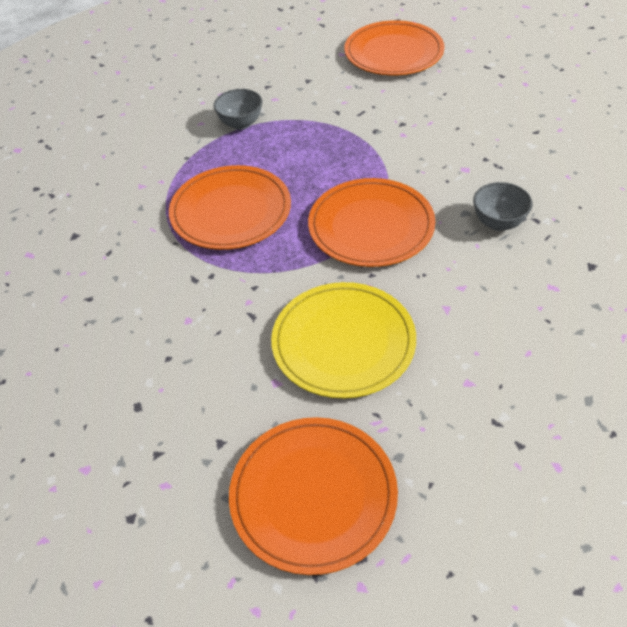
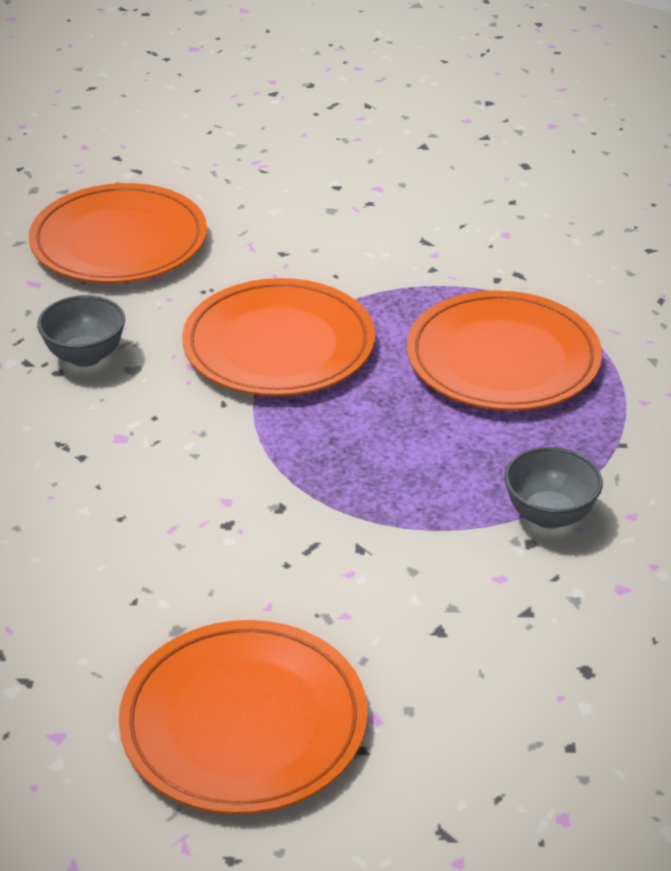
camera: 170 degrees right, 10 degrees down
orange plate [229,417,398,575] -> orange plate moved to [29,183,207,283]
yellow plate [271,282,416,398] -> none

